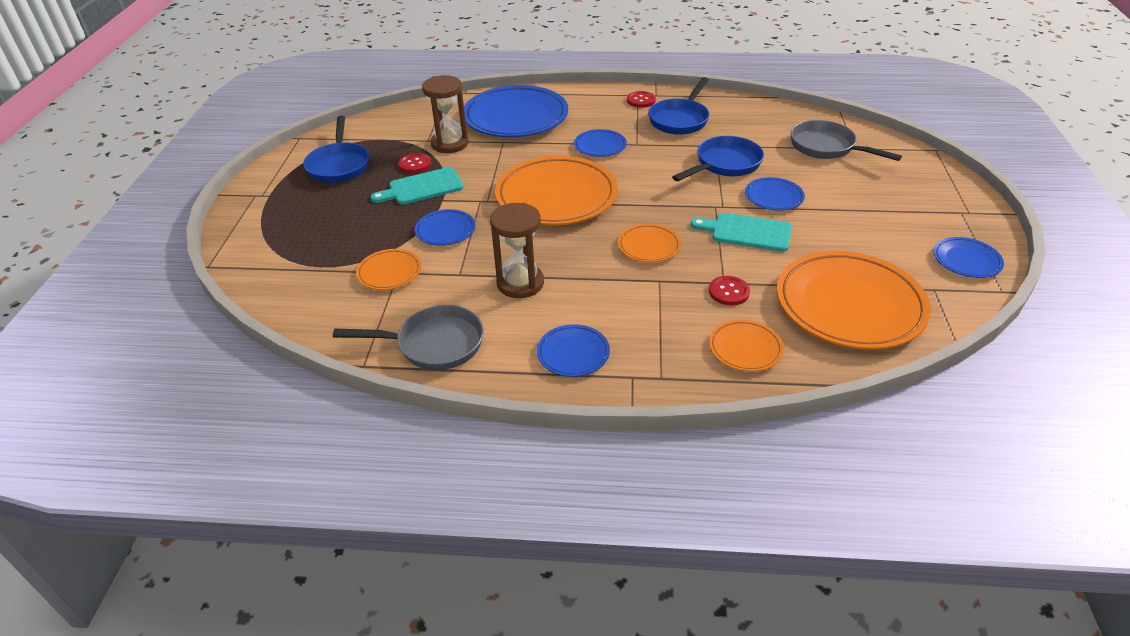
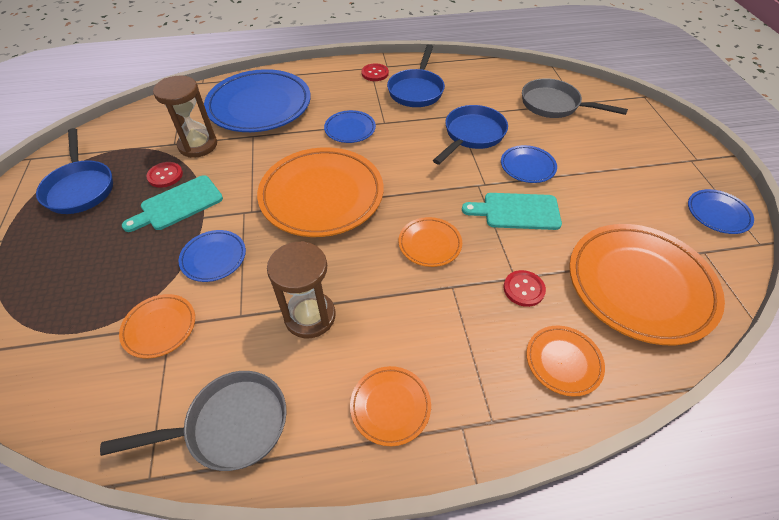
camera: 15 degrees left, 10 degrees up
blue plate [537,324,610,377] -> orange plate [350,366,431,446]

